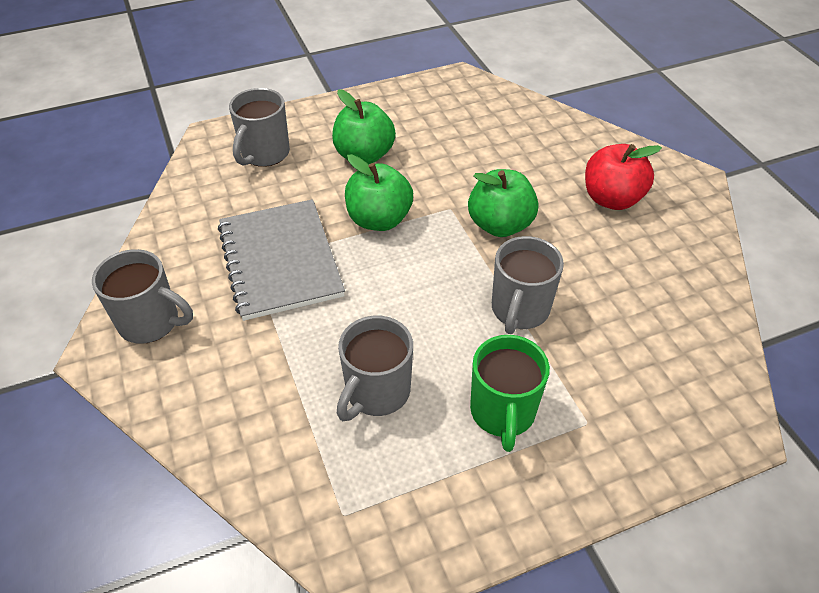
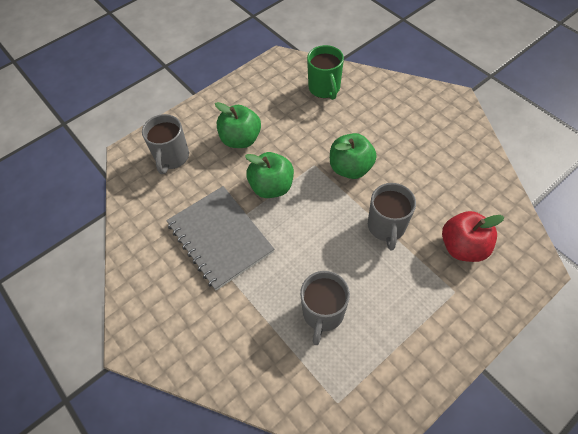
camera: 15 degrees left, 10 degrees up
grey mug [92,249,193,344] -> none
green mug [470,335,550,452] -> green mug moved to [307,45,344,100]
red apple [585,144,662,210] -> red apple moved to [442,211,504,262]

